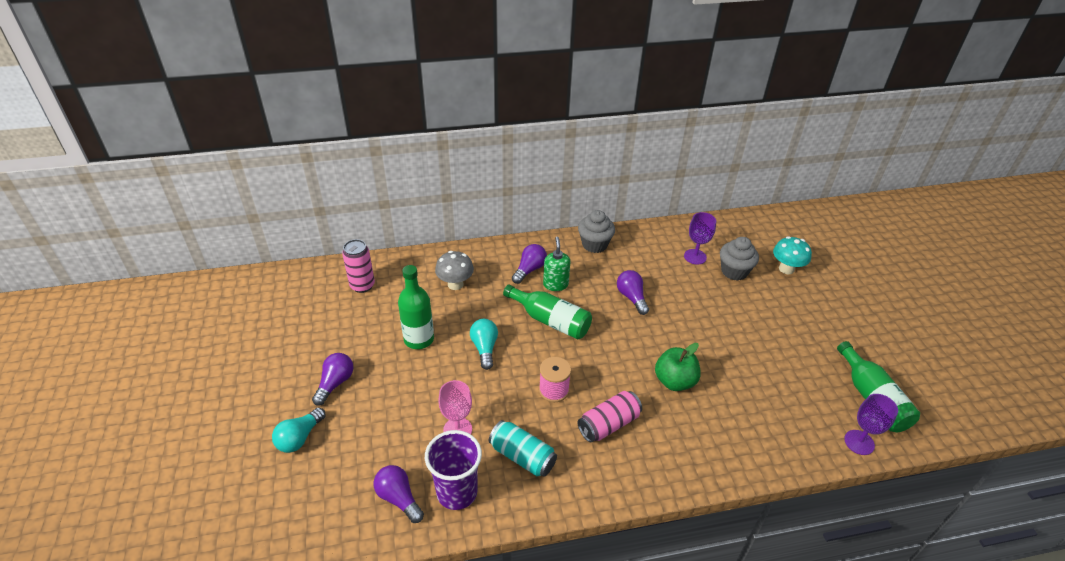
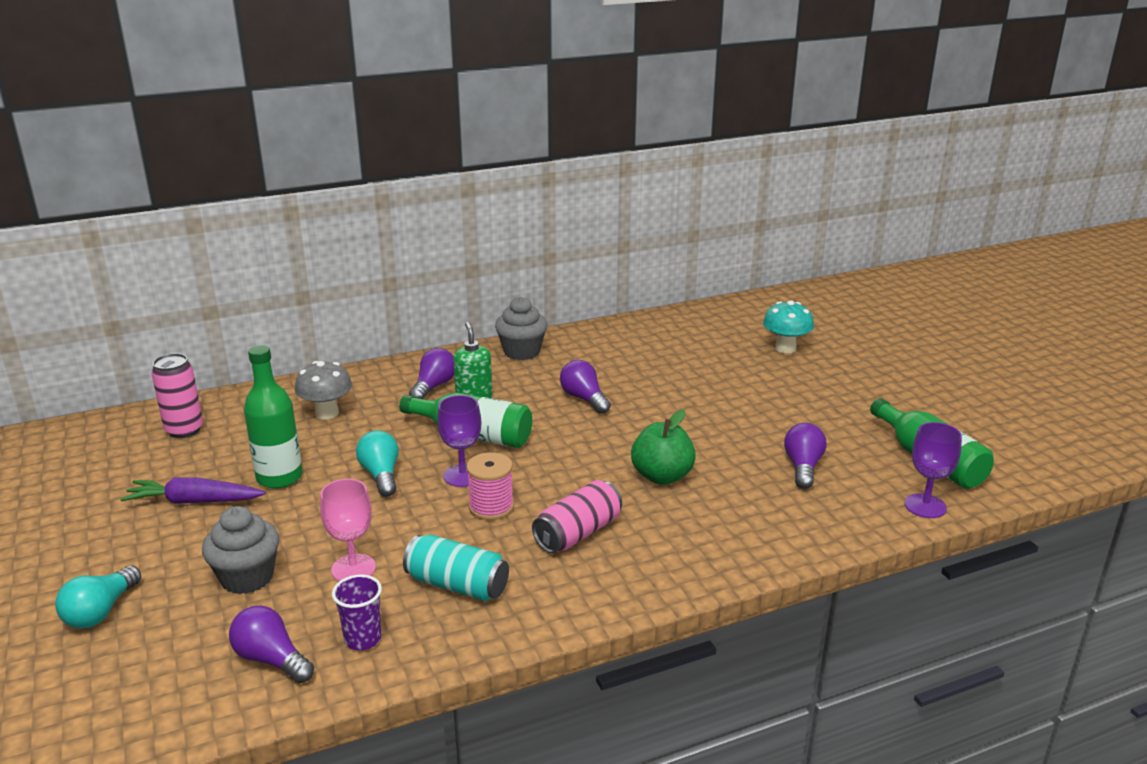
camera: 10 degrees left, 15 degrees down
purple light bulb [312,353,353,406] -> purple light bulb moved to [784,423,827,489]
purple cup [425,430,482,510] -> purple cup [332,574,382,651], size x0.58
purple goblet [684,212,716,265] -> purple goblet moved to [437,395,481,487]
grey cupcake [720,237,759,281] -> grey cupcake moved to [202,506,279,594]
none -> purple carrot [120,477,265,504]

